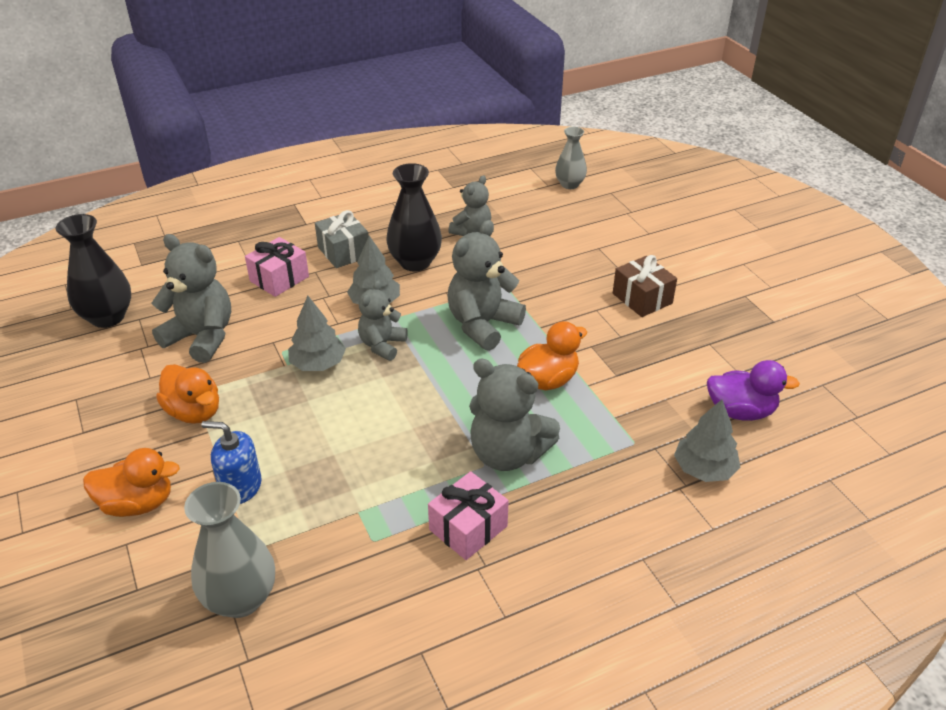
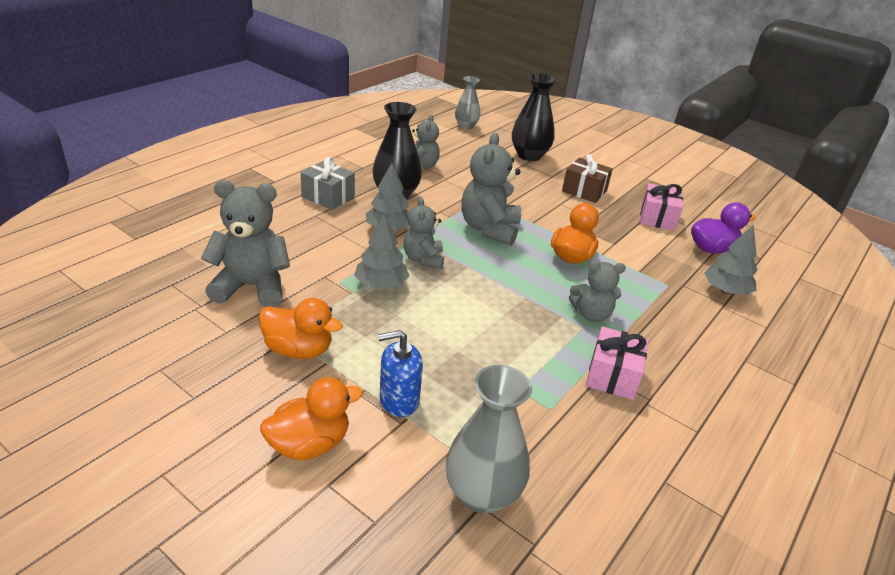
camera: 30 degrees left, 5 degrees down
black vase [56,214,131,328] -> black vase moved to [512,73,557,161]
pink gift [245,237,309,297] -> pink gift moved to [640,183,683,231]
grey teddy bear [469,359,560,471] -> grey teddy bear [569,261,626,322], size x0.62

